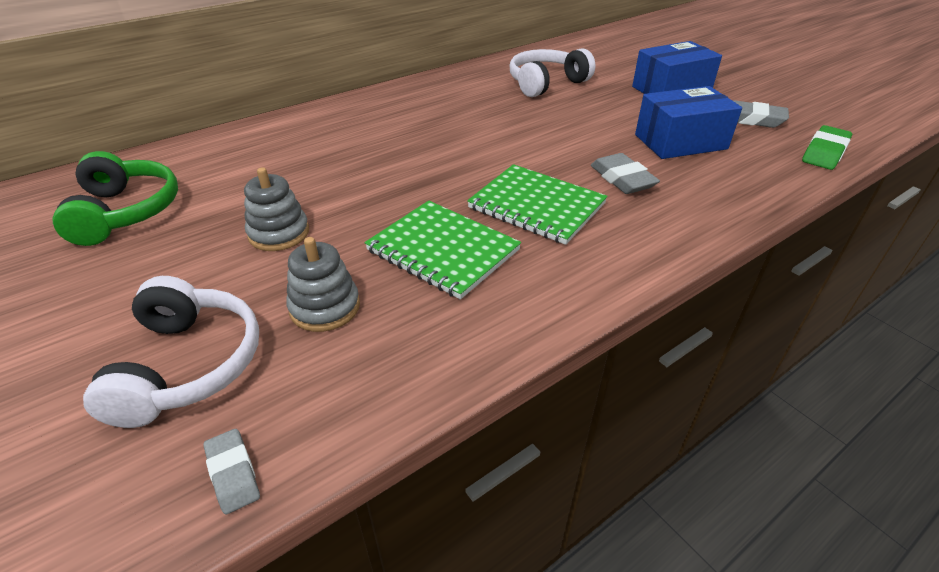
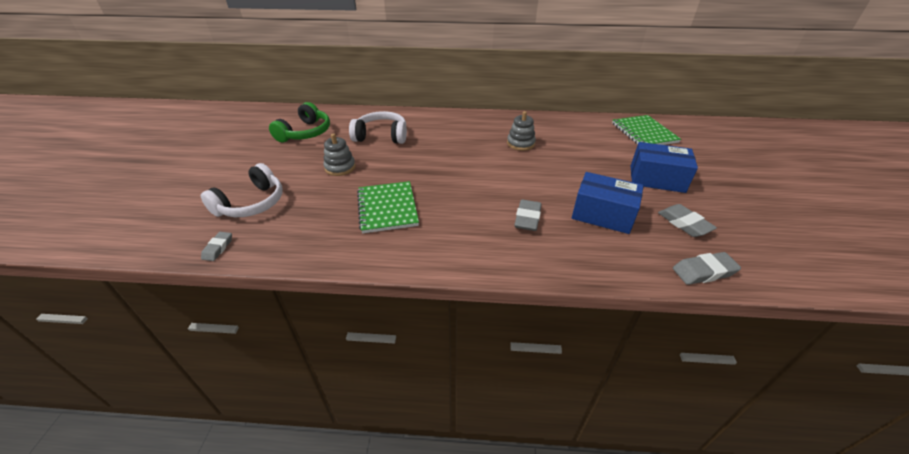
camera: 40 degrees right, 0 degrees up
grey stacking toy [286,237,360,332] -> grey stacking toy moved to [507,111,536,151]
green notebook [467,164,608,245] -> green notebook moved to [612,115,681,145]
white headphones [510,48,595,97] -> white headphones moved to [349,111,407,144]
green eraser [802,125,852,170] -> grey eraser [673,252,741,285]

